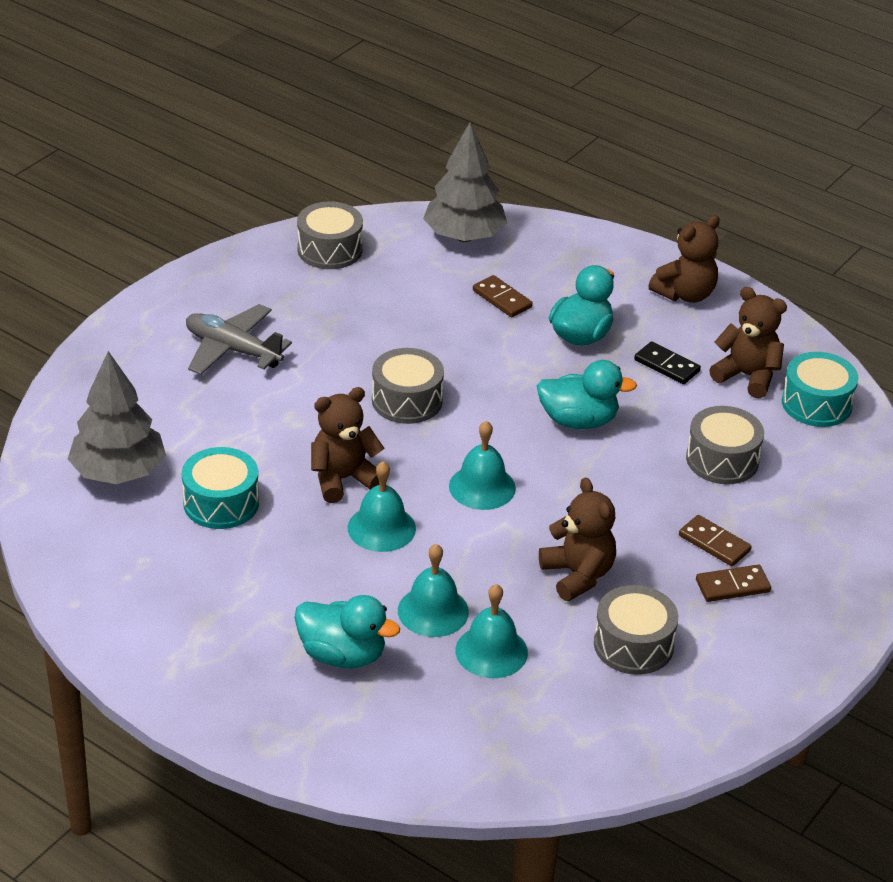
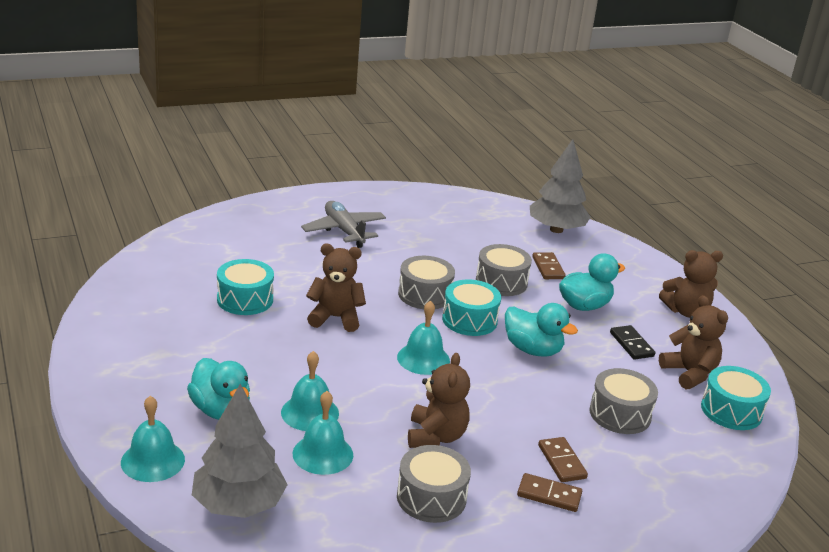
camera: 30 degrees right, 10 degrees down
grey tree [68,351,166,484] -> grey tree moved to [192,384,288,518]
grey drum [297,201,363,269] -> grey drum moved to [476,244,532,296]
turquoise bell [348,461,416,552] -> turquoise bell moved to [121,396,185,482]
none -> turquoise drum [442,279,501,336]

